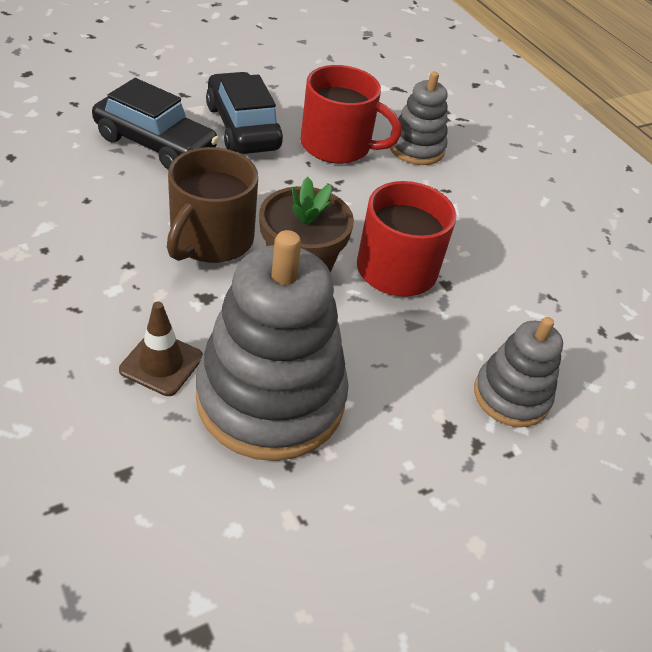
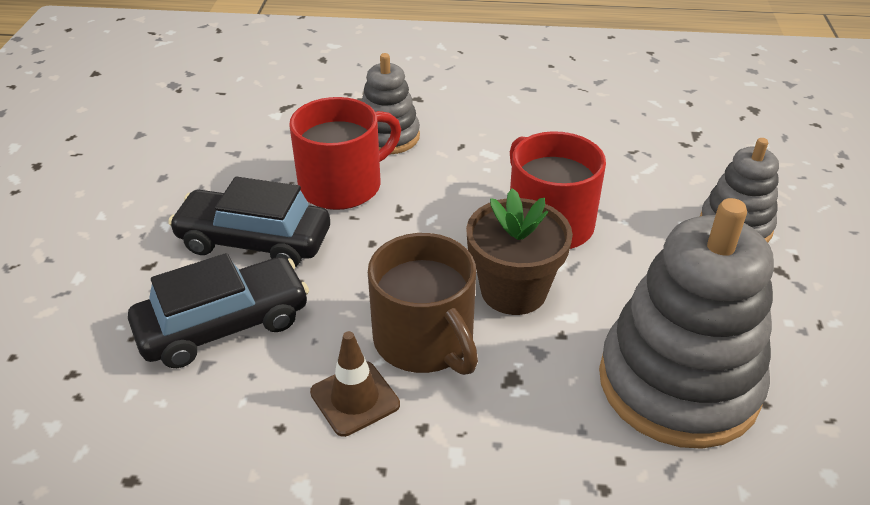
camera: 50 degrees left, 5 degrees down
brown traffic cone [119,302,203,396] -> brown traffic cone moved to [310,331,400,437]

